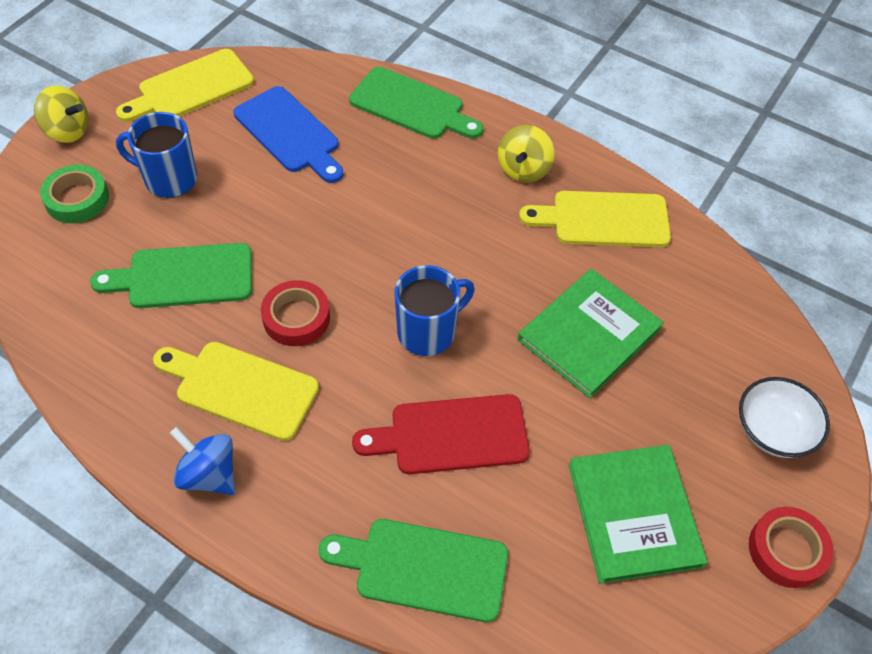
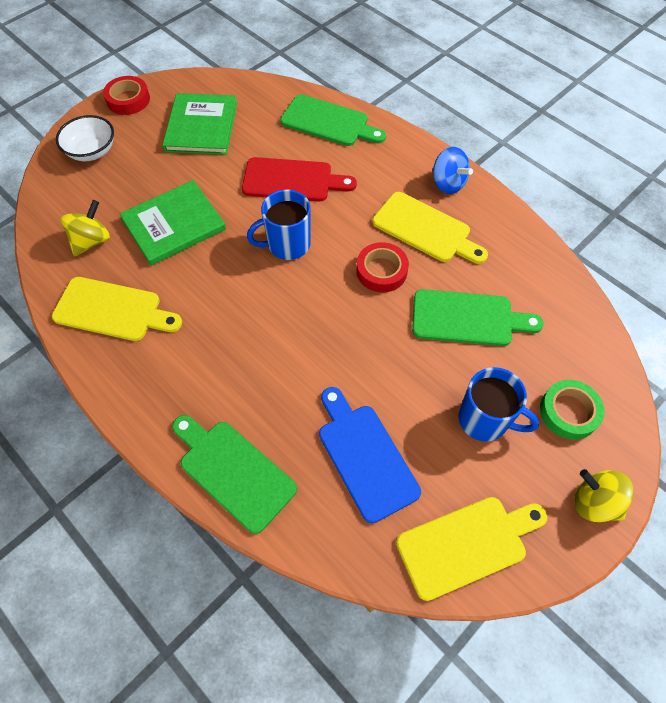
camera: 165 degrees left, 5 degrees up
yellow spinning top [498,125,555,183] -> yellow spinning top moved to [61,200,110,256]

